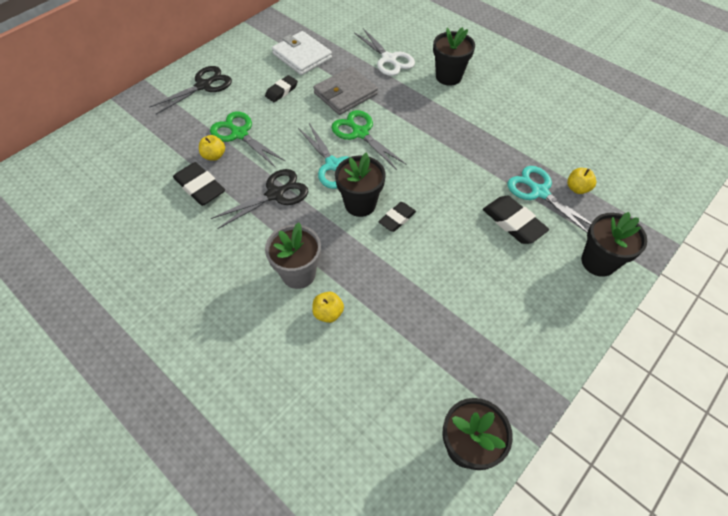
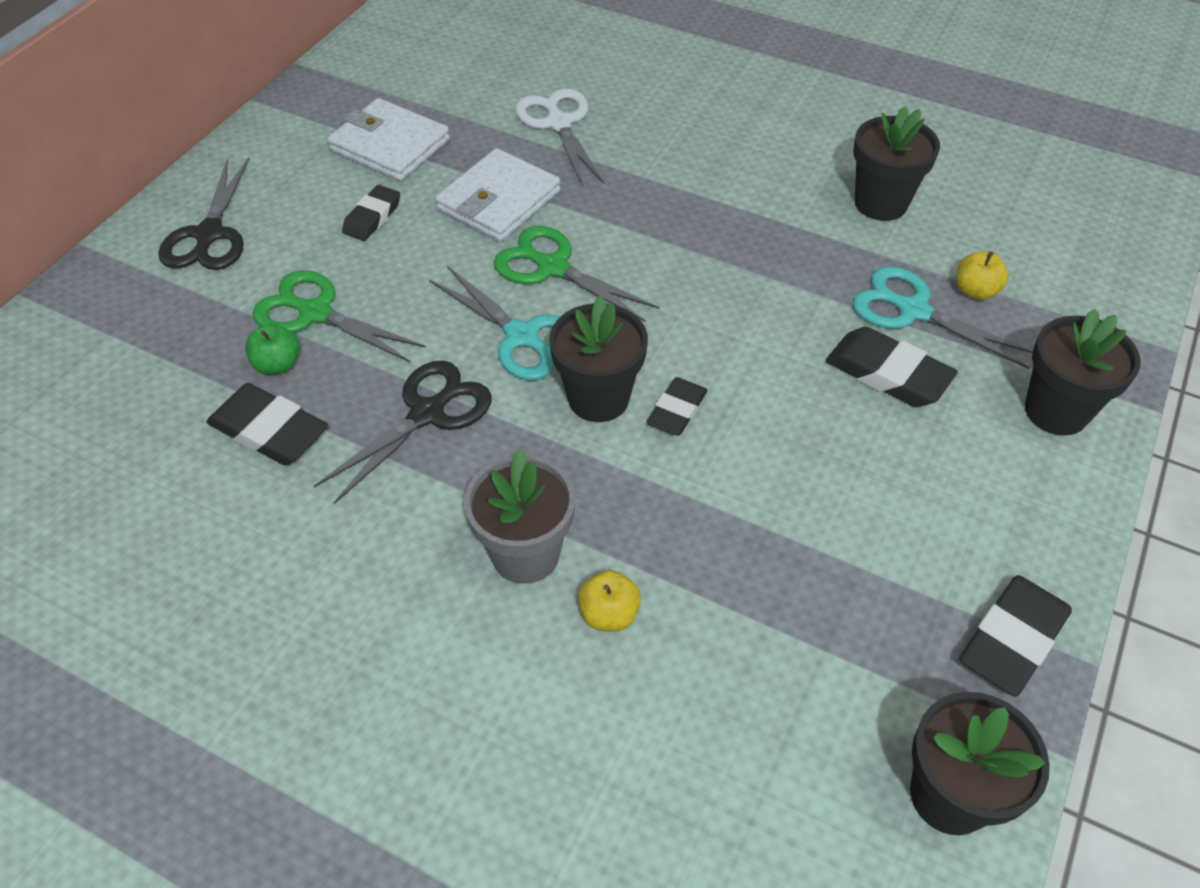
camera: 15 degrees left, 5 degrees down
black scissors [149,66,232,114] -> black scissors turned 150 degrees clockwise [158,157,249,270]
yellow apple [199,135,225,161] -> green apple [245,324,300,375]
grey wallet [313,67,378,115] -> white wallet [435,148,560,242]
white scissors [354,28,415,76] -> white scissors turned 150 degrees counterclockwise [515,89,605,186]
black flower pot [433,27,475,86] -> black flower pot moved to [853,106,940,221]
none -> black eraser [959,575,1072,697]

